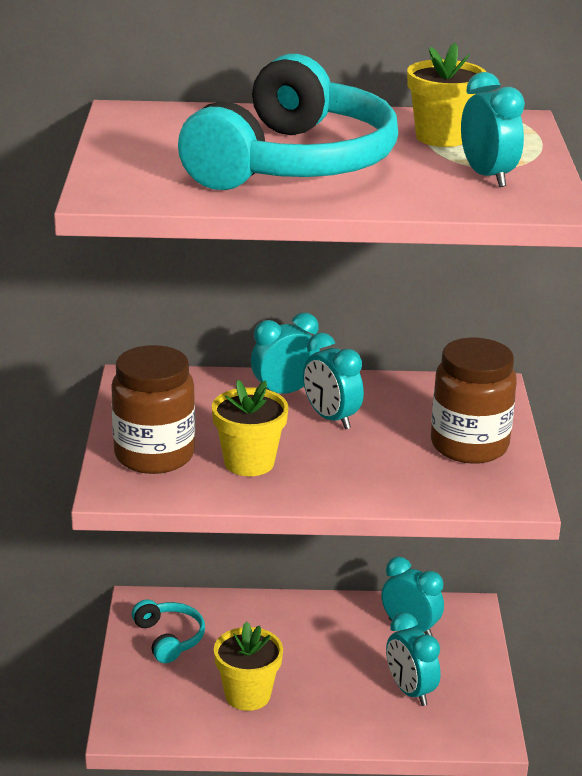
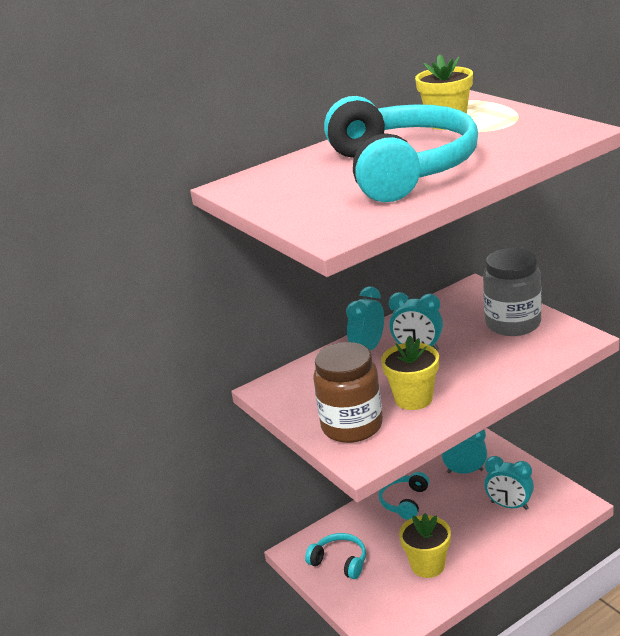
camera: 30 degrees left, 0 degrees up
brown jar [431,338,517,464] -> grey jar [483,248,542,336]
turquoise clock [461,72,525,187] -> none
none -> turquoise headphones [379,472,429,520]

